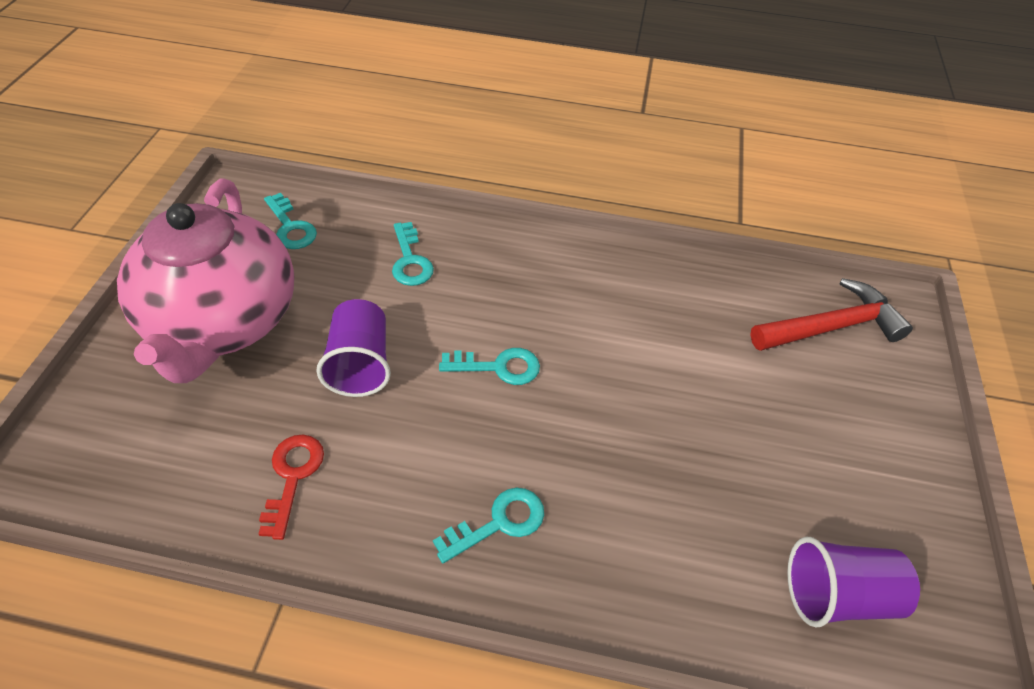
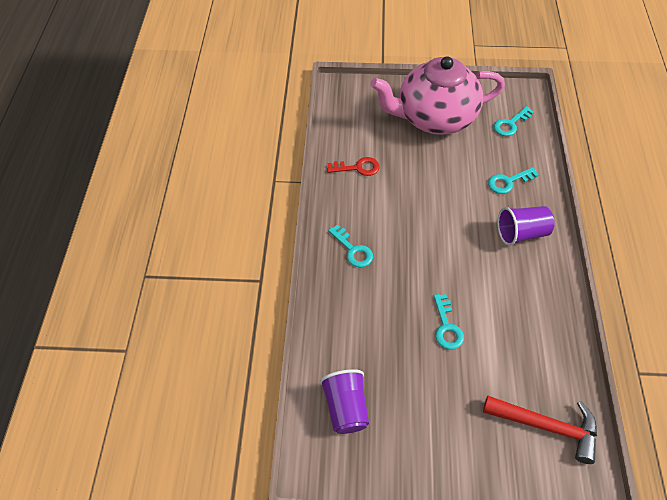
camera: 85 degrees right, 5 degrees up
purple cup [316,299,391,397] -> purple cup moved to [497,206,555,246]
turquoise key [439,348,540,385] -> turquoise key moved to [434,294,464,349]
red hammer [751,278,913,351] -> red hammer turned 45 degrees counterclockwise [483,396,597,464]

